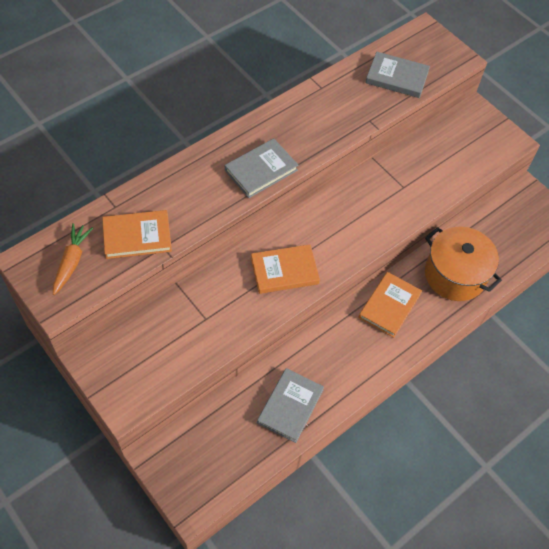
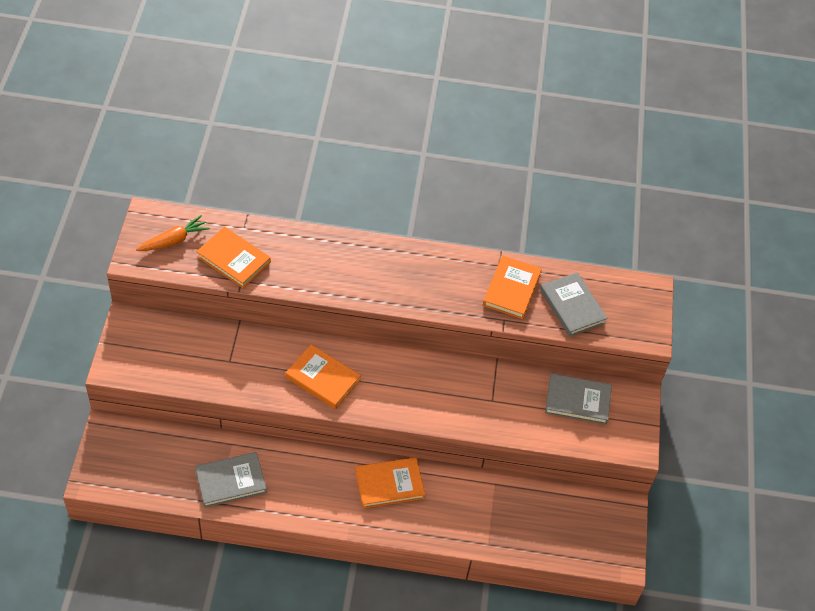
camera: 45 degrees right, 5 degrees down
grey book [225,138,298,198] -> grey book moved to [545,374,612,425]
orange pot [425,227,502,301] -> none
none -> orange book [483,256,542,319]

